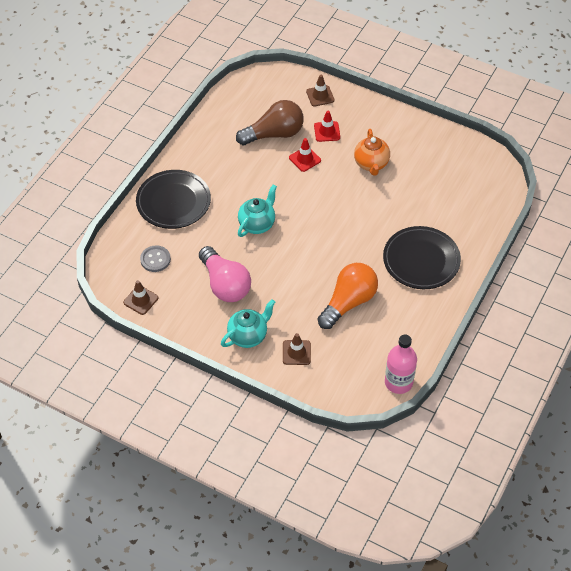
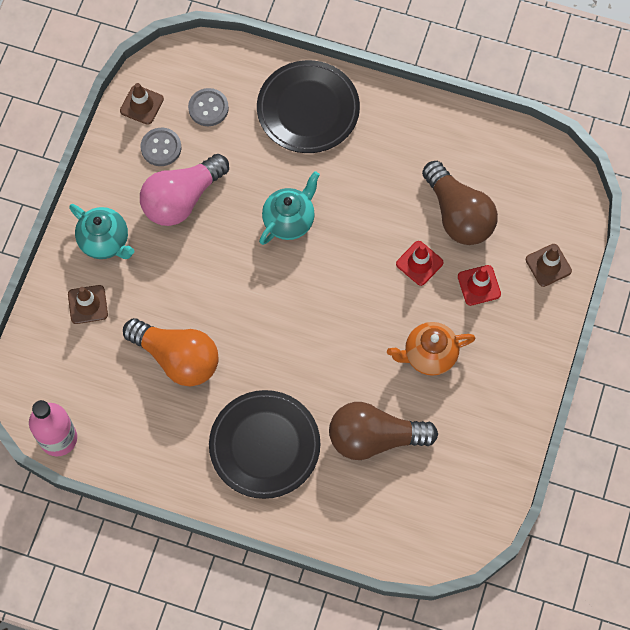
camera: 80 degrees right, 15 degrees up
turquoise teapot [238,185,277,237] -> turquoise teapot turned 75 degrees counterclockwise [259,171,320,245]
none -> grey button [141,128,181,166]
none -> brown light bulb [329,402,438,460]

